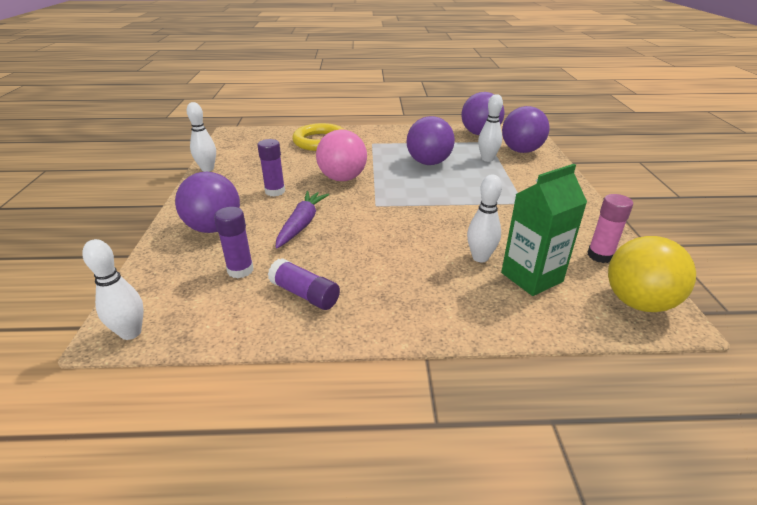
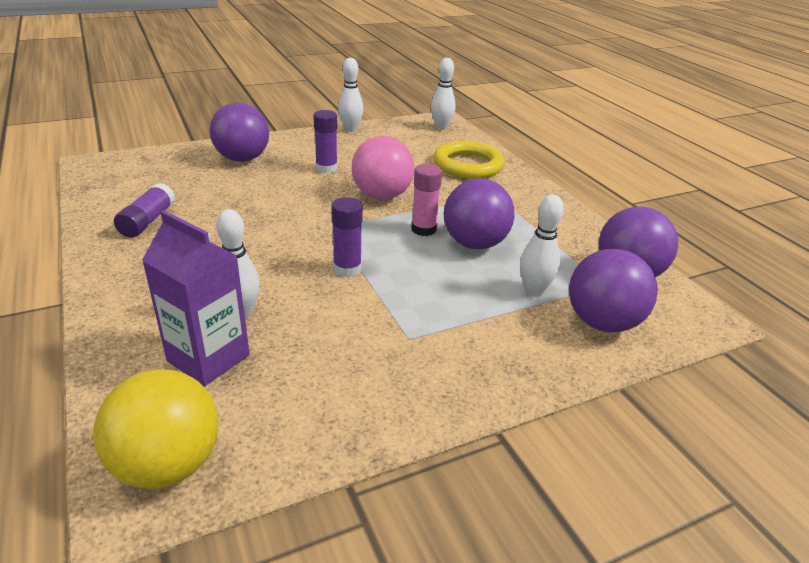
camera: 65 degrees right, 0 degrees up
white bowling pin [82,239,144,340] -> white bowling pin moved to [431,58,456,130]
purple glue stick [214,207,253,278] -> purple glue stick moved to [331,197,363,277]
purple carrot [275,191,329,249] -> none
green carton [501,164,587,296] -> purple carton [142,210,250,386]
pink glue stick [587,194,633,263] -> pink glue stick moved to [411,164,442,236]

